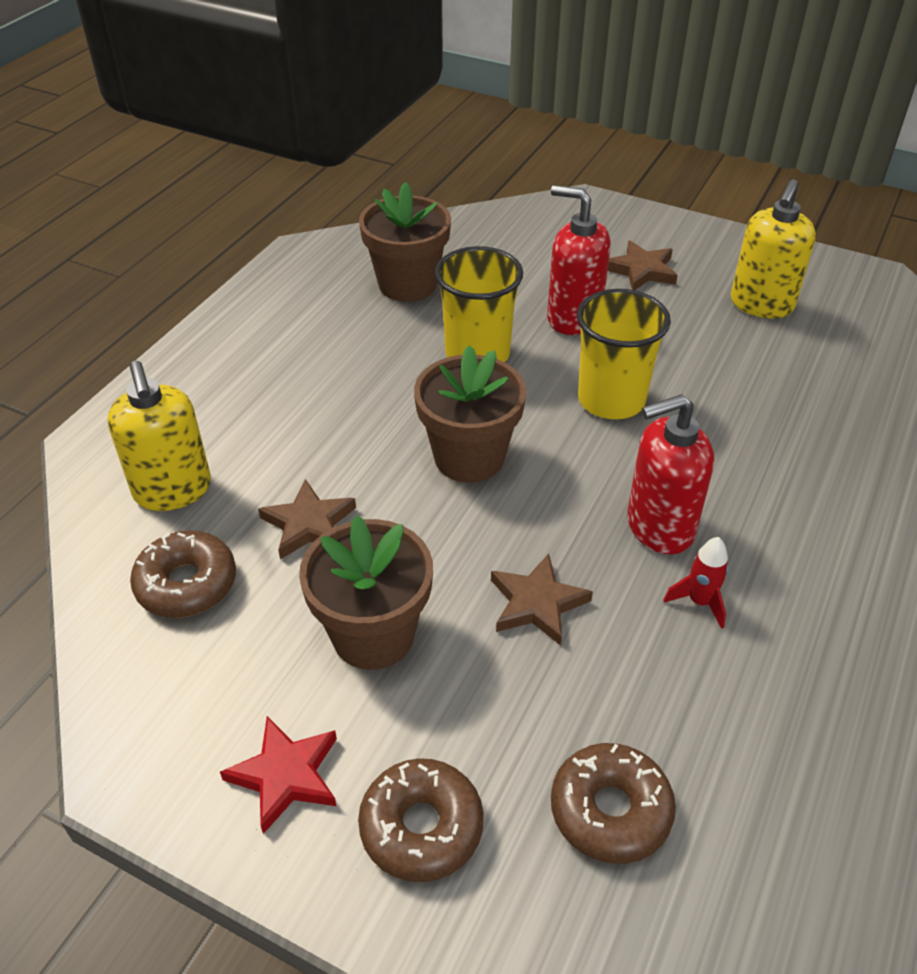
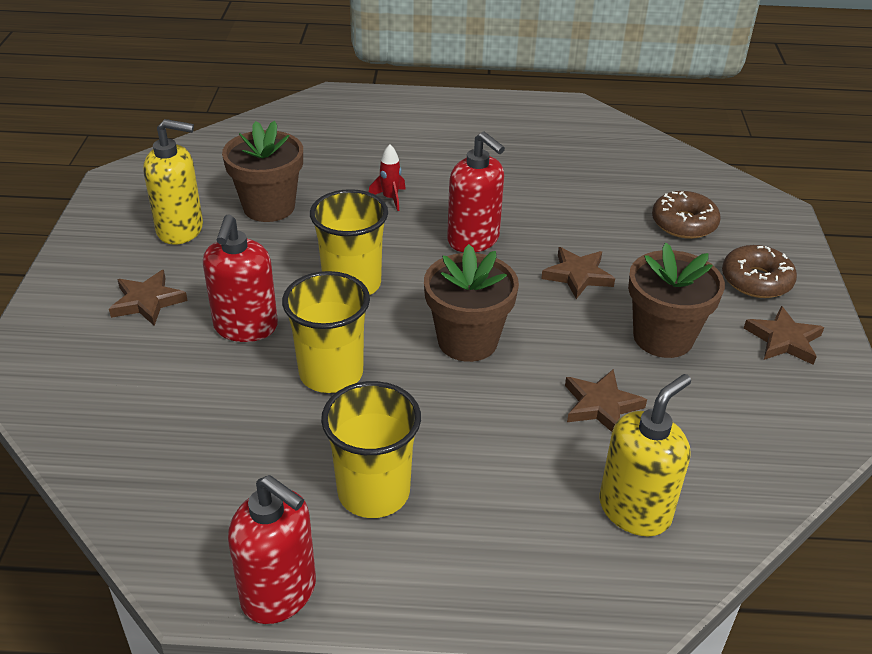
camera: 115 degrees left, 5 degrees down
brown donut [130,530,236,618] -> none
red star [220,716,337,834] -> brown star [744,306,824,365]
brown flower pot [359,182,451,302] -> brown flower pot moved to [222,121,303,222]
red rocket [663,537,729,629] -> red rocket moved to [369,144,406,211]
none -> red soap dispenser [228,475,316,624]
none -> yellow cup [321,381,421,518]

